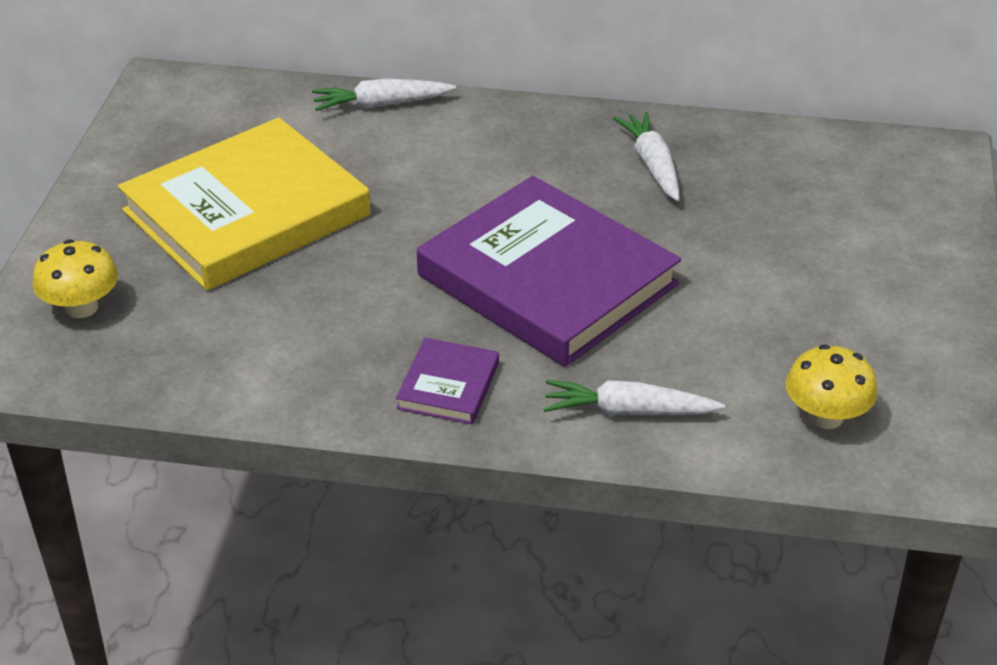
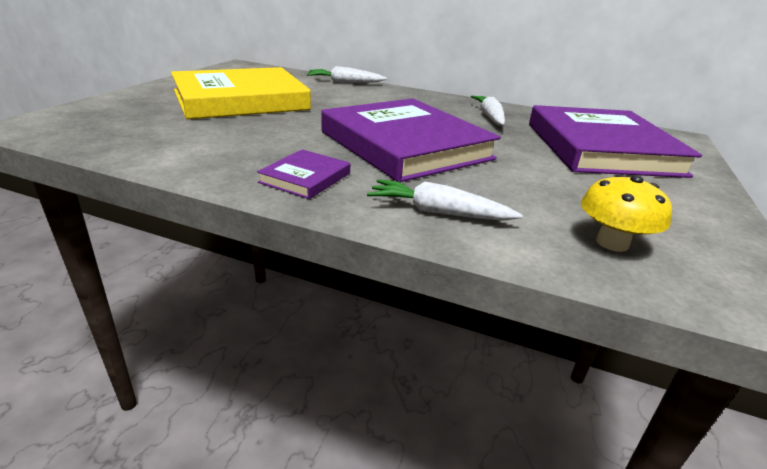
camera: 10 degrees right, 10 degrees down
yellow mushroom [33,239,119,318] -> none
none -> purple book [529,105,702,178]

